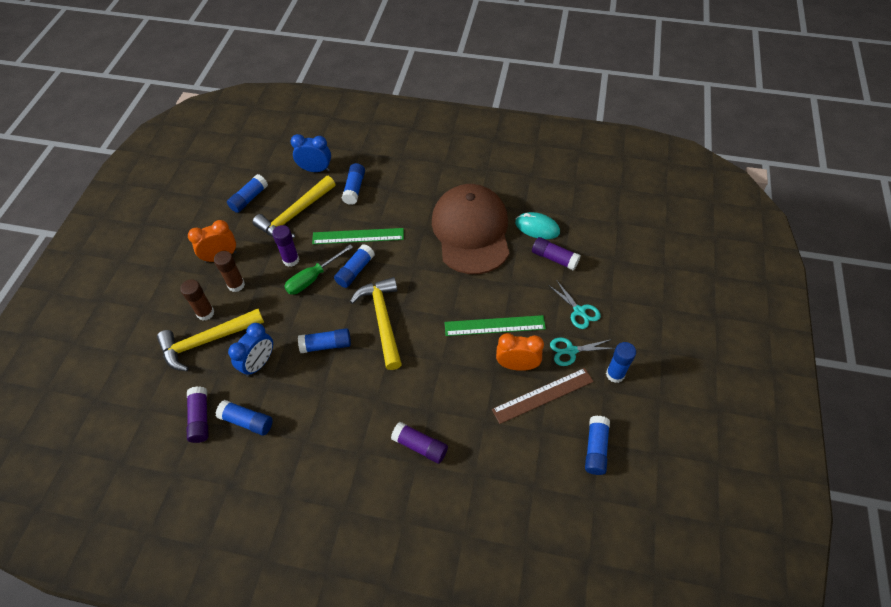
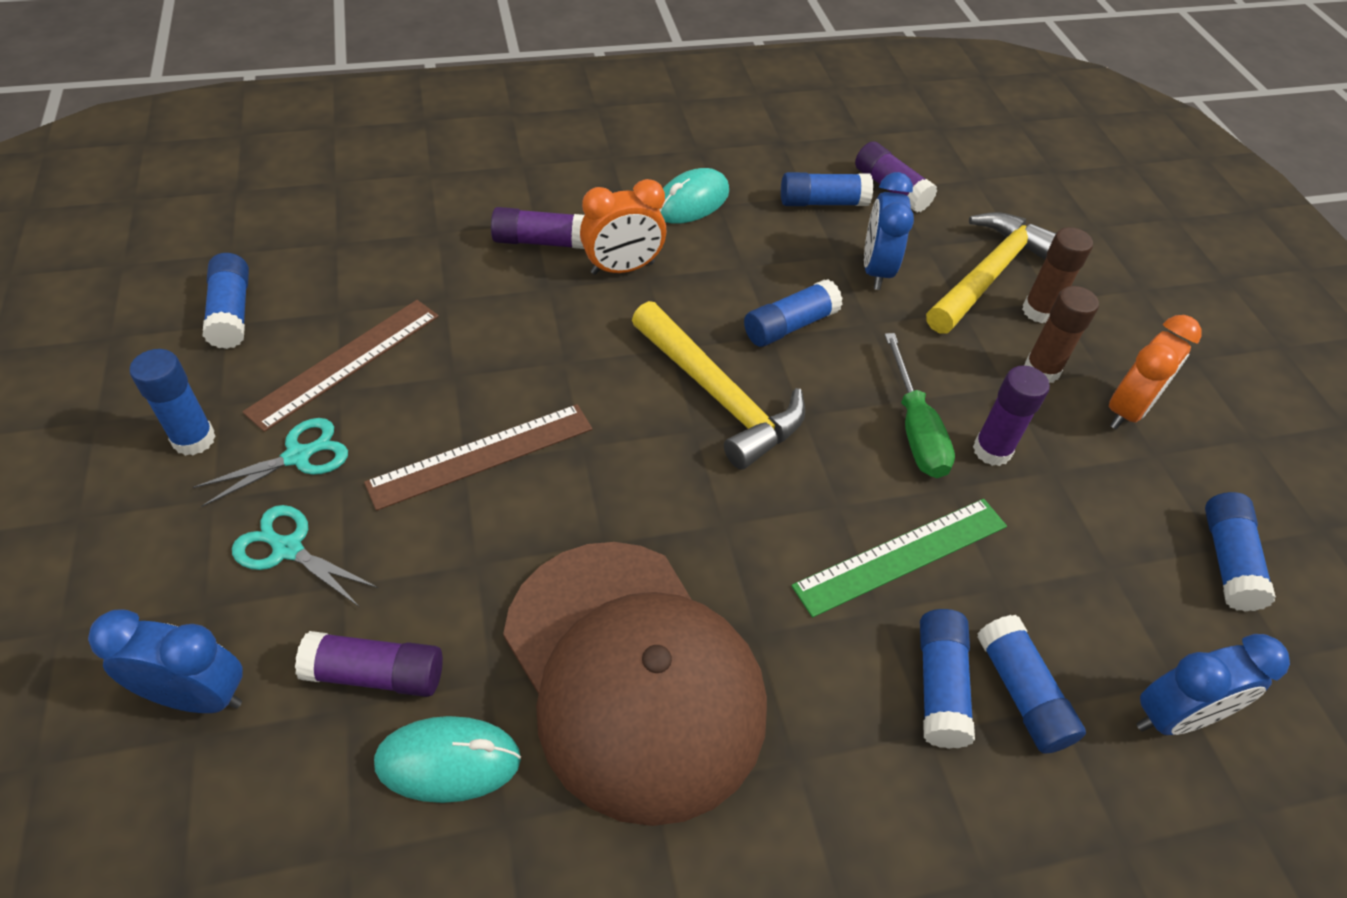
camera: 150 degrees right, 5 degrees down
yellow hammer [253,176,335,238] -> none
green screwdriver [284,245,353,295] -> green screwdriver turned 150 degrees clockwise [884,333,955,478]
blue glue stick [334,244,375,288] -> blue glue stick moved to [920,609,975,749]
green ruler [445,315,546,336] -> brown ruler [364,404,592,511]
orange clock [496,333,544,371] -> orange clock moved to [580,179,666,275]
none -> blue clock [88,609,243,713]
none -> turquoise mouse [659,168,729,224]

